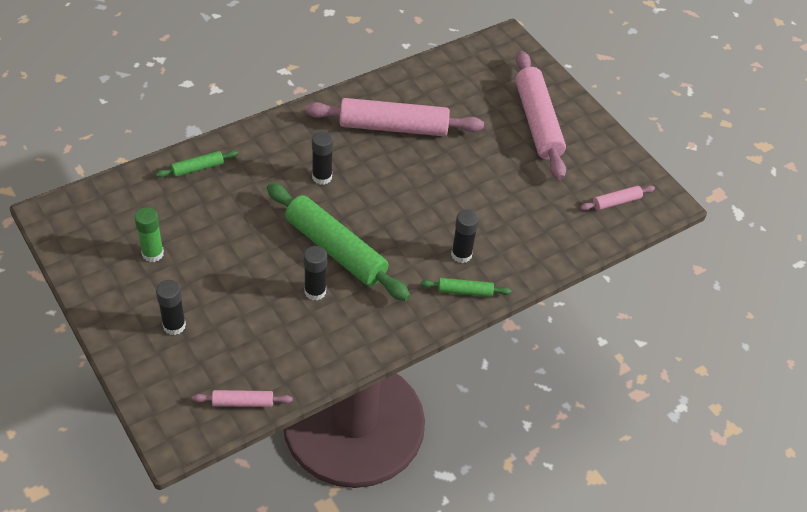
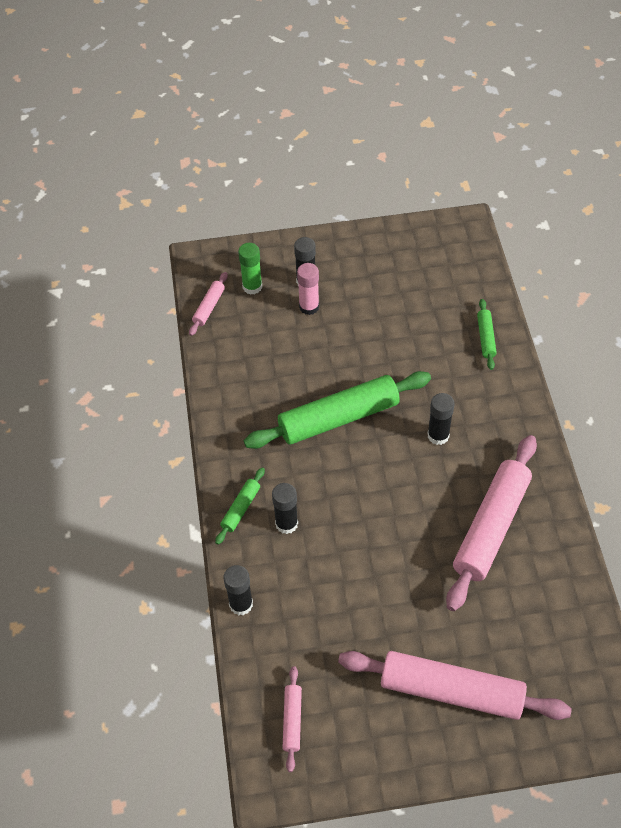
camera: 120 degrees right, 5 degrees up
green glue stick [134,207,164,262] -> green glue stick moved to [238,243,262,295]
black glue stick [304,246,327,300] -> black glue stick moved to [223,565,253,615]
none -> pink glue stick [297,263,319,315]

